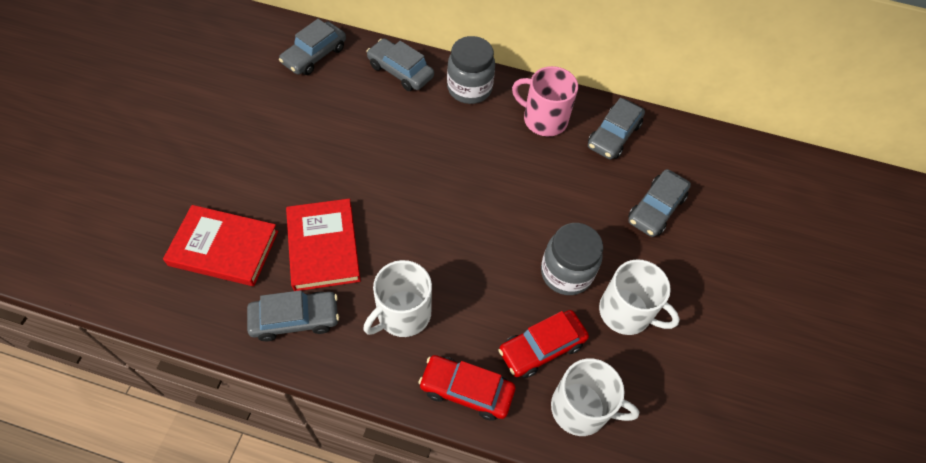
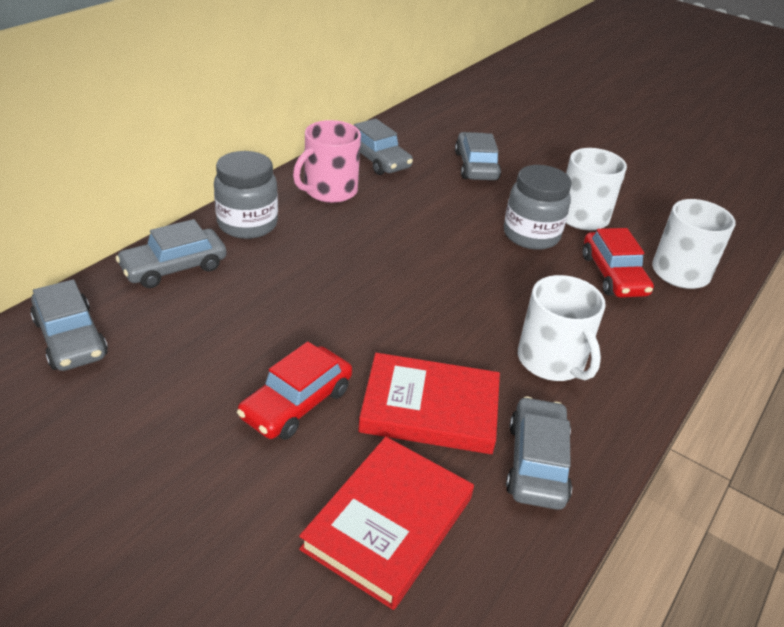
camera: 70 degrees left, 20 degrees down
red car [418,355,515,421] -> red car moved to [237,342,352,440]
grey car [628,169,691,237] -> grey car turned 150 degrees counterclockwise [455,132,501,180]

